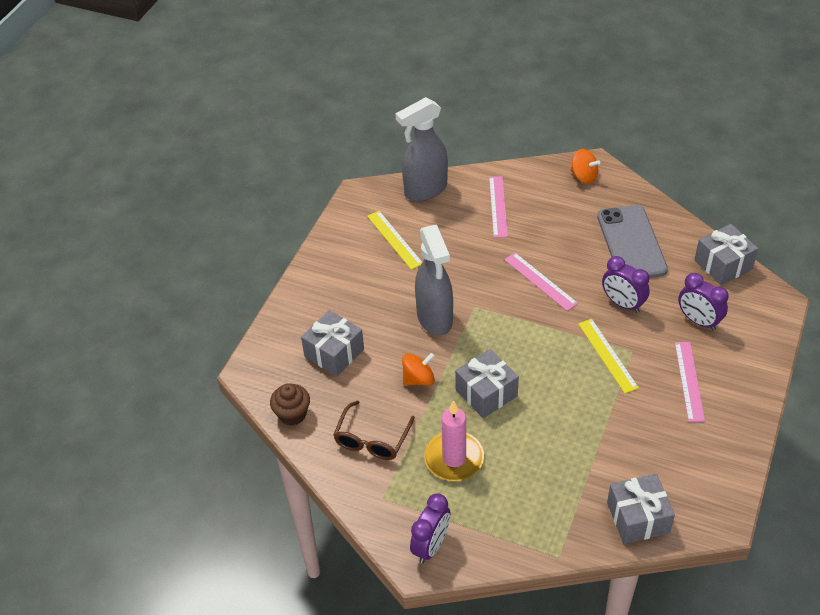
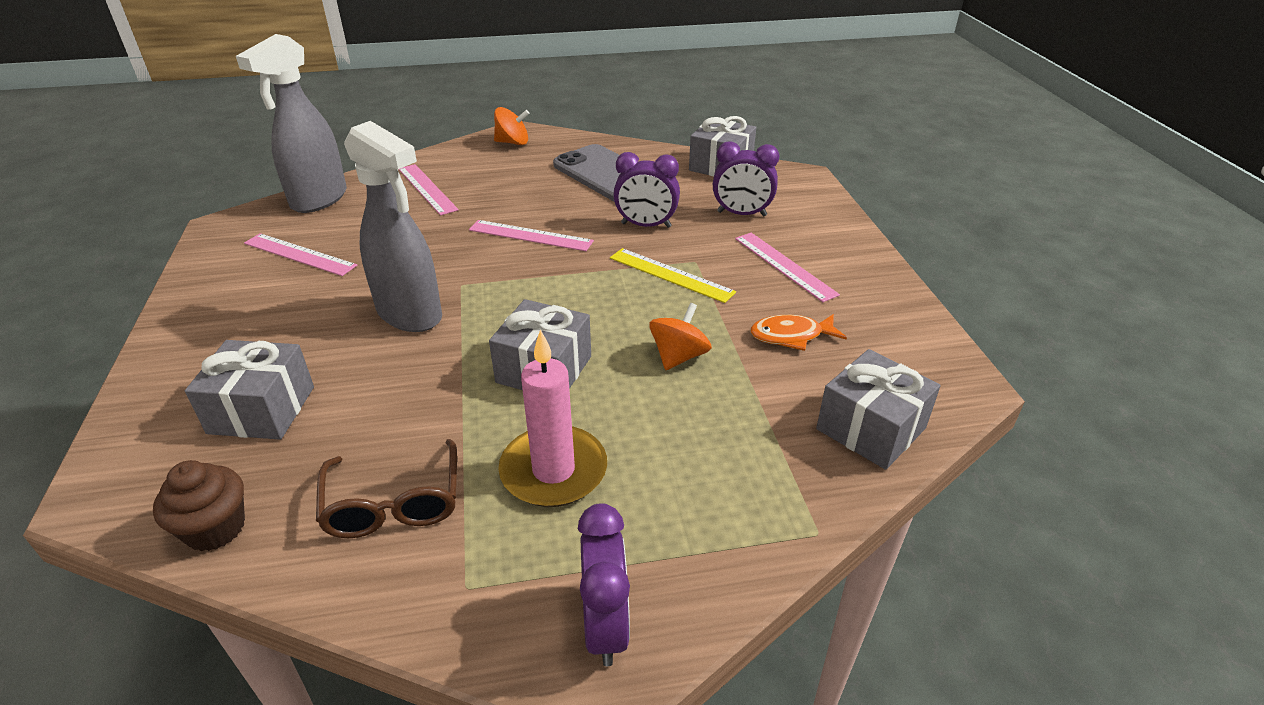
camera: 35 degrees left, 10 degrees down
yellow ruler [367,211,422,270] -> pink ruler [244,233,357,276]
orange spinning top [402,353,435,385] -> orange spinning top moved to [649,303,712,370]
none -> orange fish [751,314,847,351]

